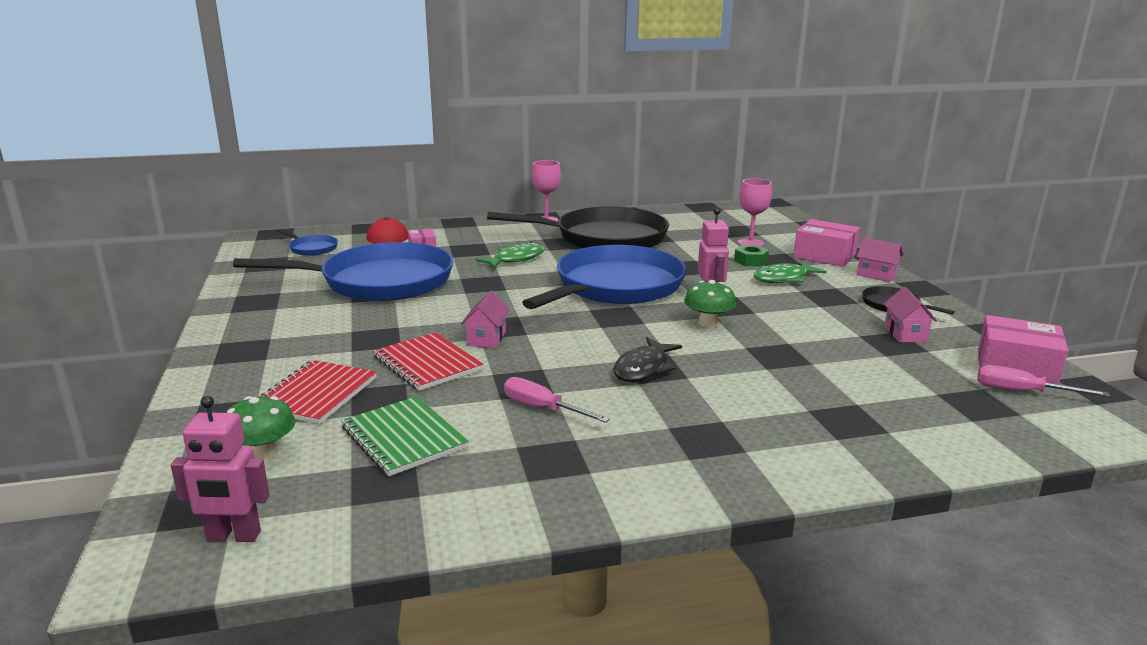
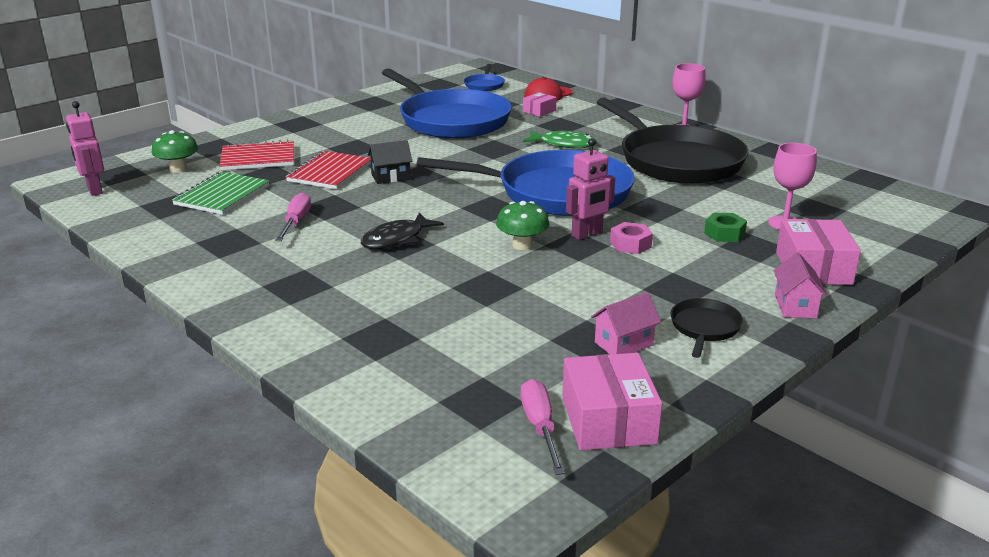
camera: 60 degrees right, 5 degrees up
pink house [461,291,510,348] -> black house [368,140,412,184]
black fish [614,337,682,382] -> black fish turned 45 degrees counterclockwise [361,212,444,249]
green fish [754,261,827,283] -> none
none -> pink nut [610,222,653,254]

